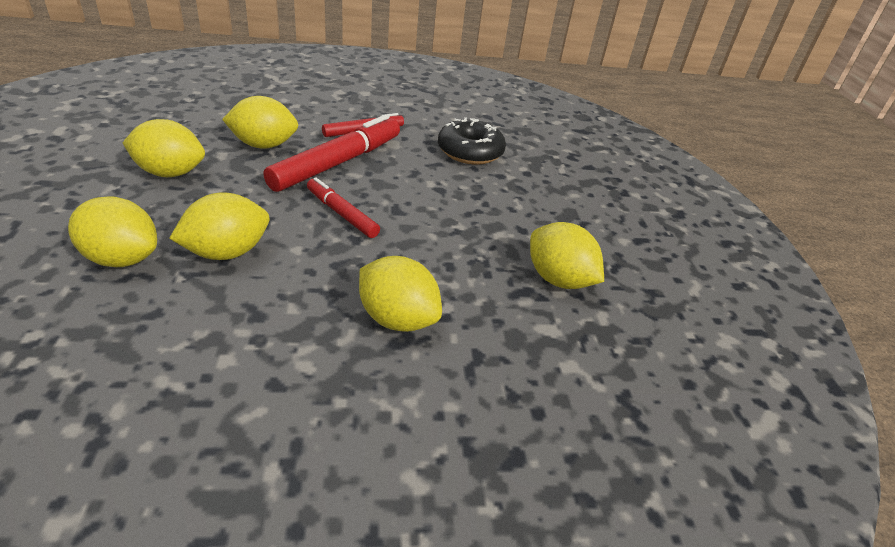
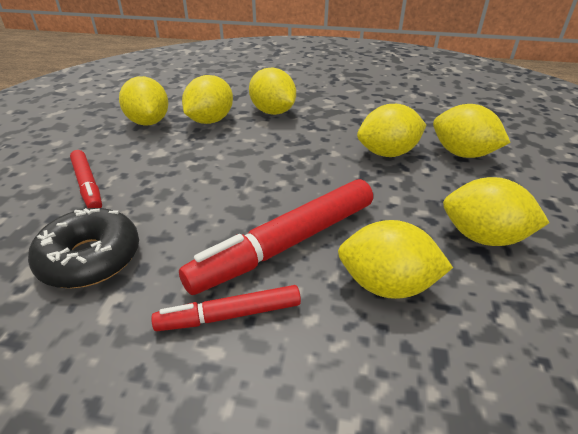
camera: 160 degrees left, 0 degrees up
red marker [307,177,380,238] -> red marker moved to [70,150,102,208]
none -> yellow lemon [182,75,233,124]

